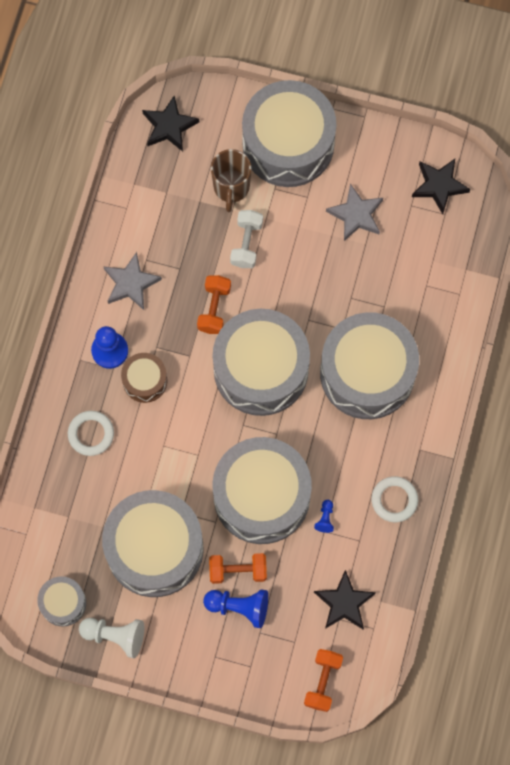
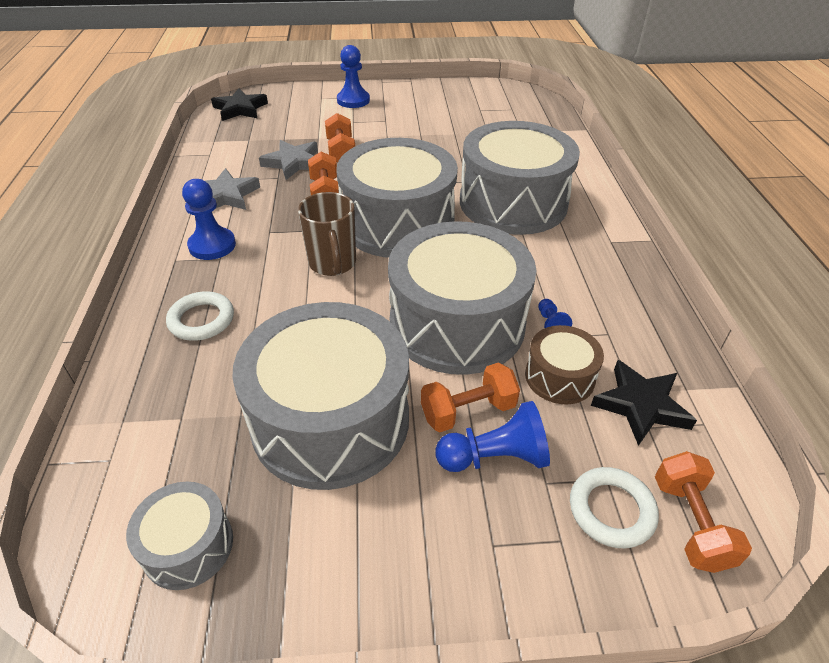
camera: 20 degrees left, 30 degrees down
white pawn [79,618,144,658] -> none
brown drum [121,353,167,403] -> brown drum moved to [525,325,604,404]
brown mug [211,149,251,212] -> brown mug moved to [298,192,356,276]
white dumbbell [230,210,263,268] -> orange dumbbell [325,113,355,163]
grey drum [242,80,337,187] -> blue pawn [337,45,370,108]
grey star [326,184,383,241] -> grey star moved to [259,140,318,180]
white ring [371,476,418,522] -> white ring moved to [570,467,659,548]
black star [412,159,470,214] -> none

